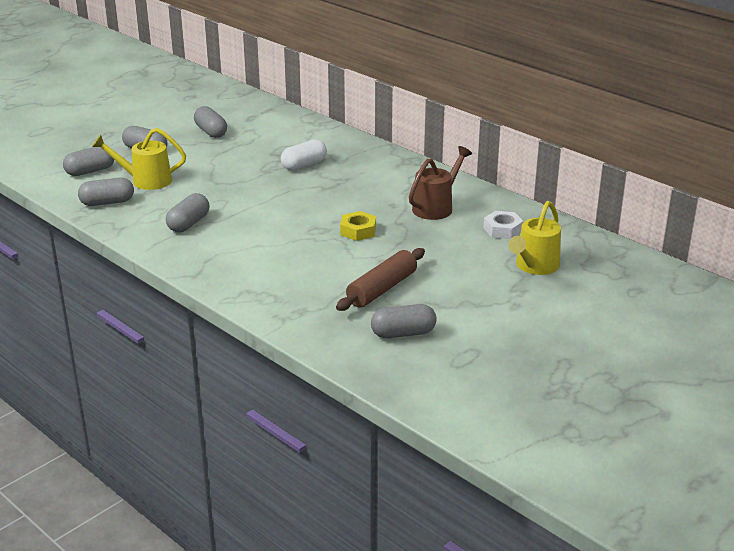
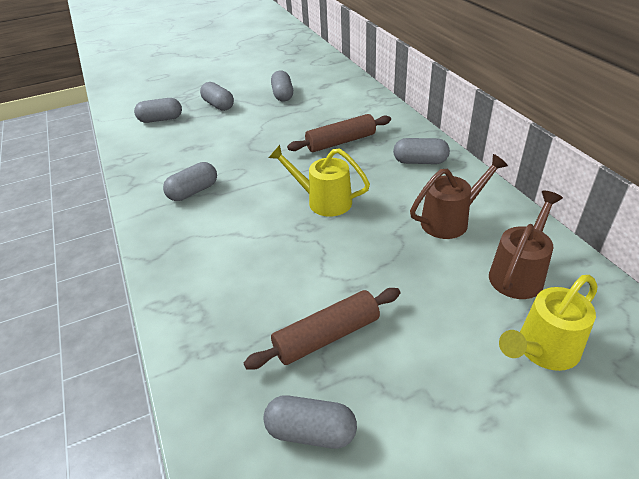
camera: 25 degrees right, 10 degrees up
grey capsule [78,178,134,206] -> grey capsule moved to [393,138,450,164]
yellow watering can [92,128,186,190] -> yellow watering can moved to [269,145,370,217]
white capsule [281,139,327,171] -> brown rolling pin [287,114,391,152]
yellow nut [340,211,376,241] -> none
white nut [484,211,524,239] -> brown watering can [489,191,563,299]

